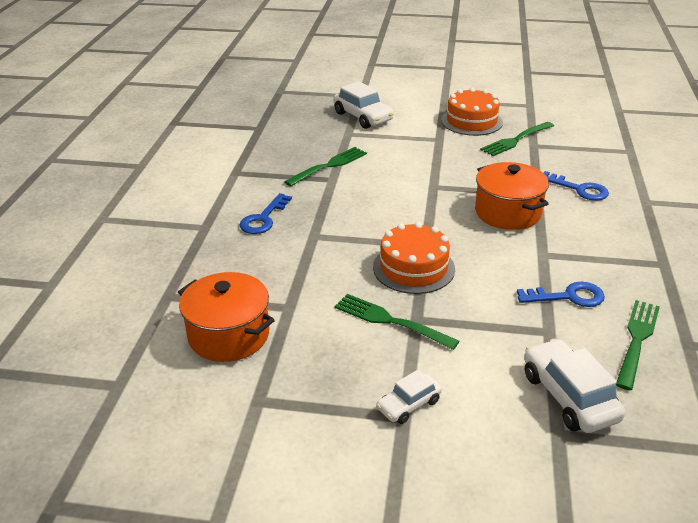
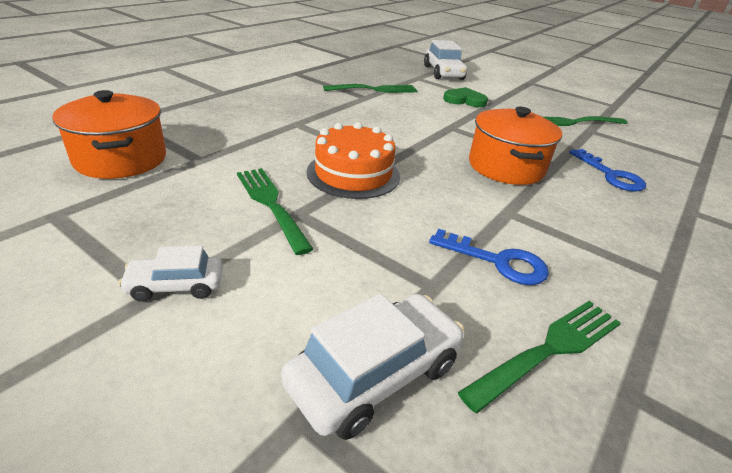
camera: 25 degrees right, 0 degrees up
blue key [239,193,292,234] -> none
orange cake [441,87,503,136] -> none
white car [524,339,625,433] -> white car turned 45 degrees clockwise [281,294,465,440]
none -> green heart [443,87,488,107]

